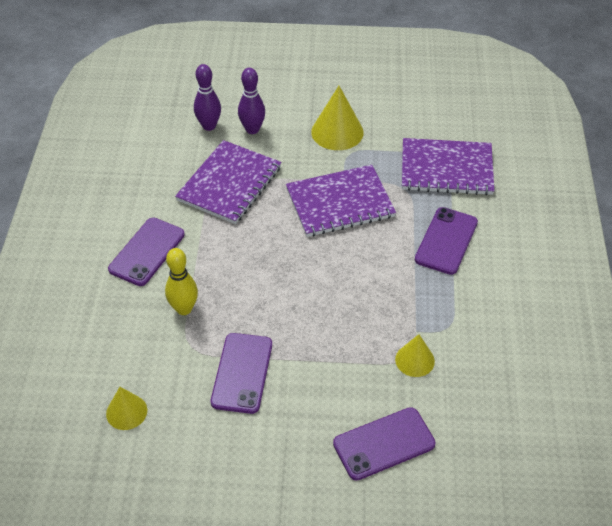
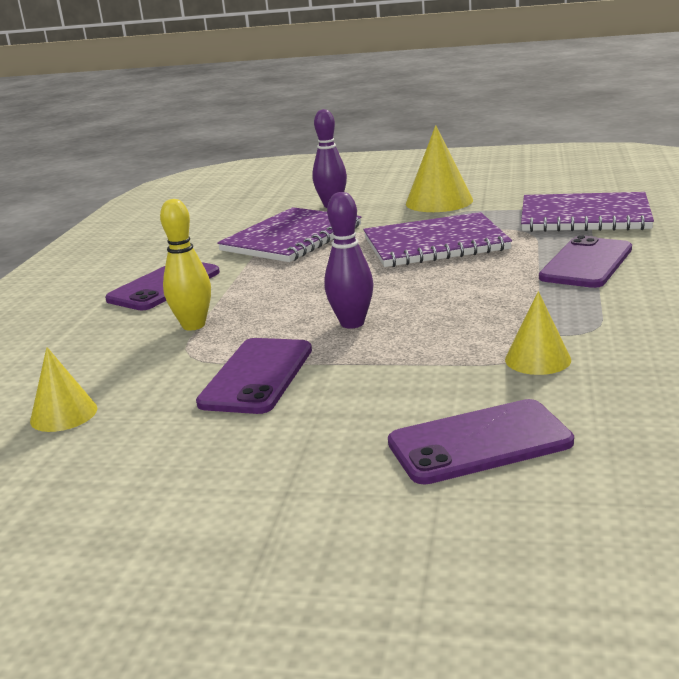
camera: 10 degrees right, 25 degrees down
purple bowling pin [194,64,221,131] -> purple bowling pin moved to [324,192,373,329]

